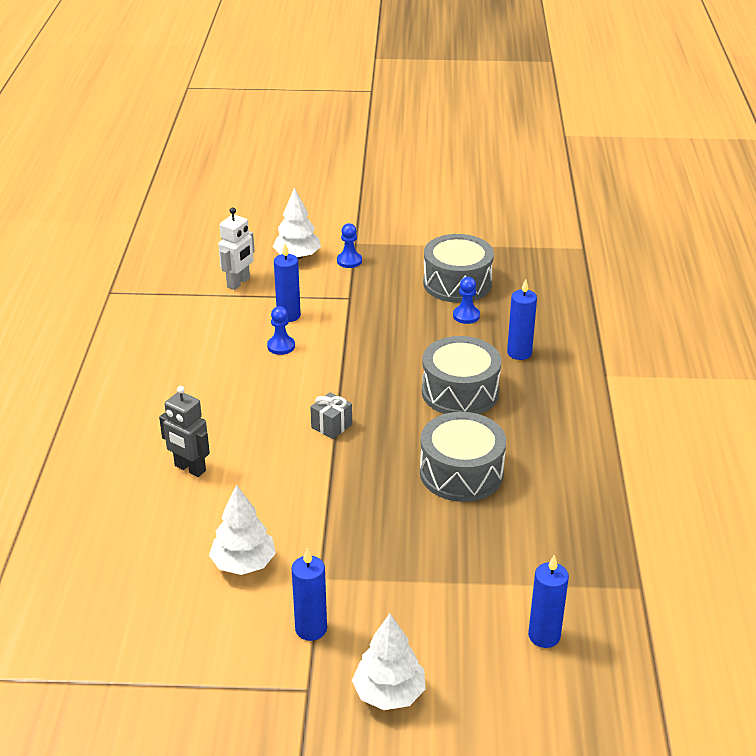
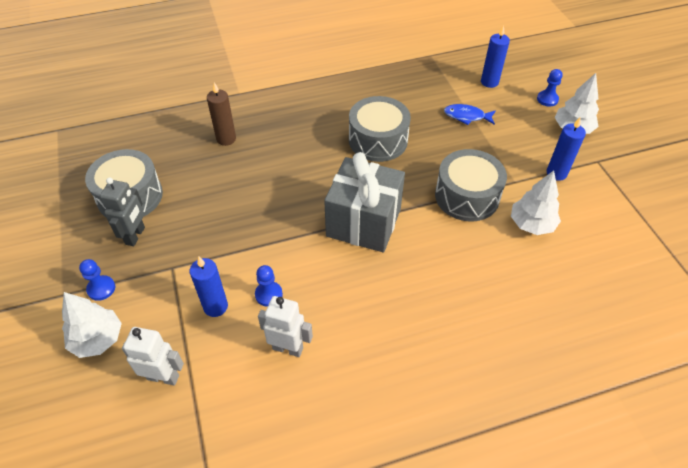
camera: 110 degrees left, 15 degrees up
grey robot [159,386,210,477] -> grey robot moved to [100,177,145,246]
grey gift [310,392,352,439] -> grey gift [324,152,405,252], size x2.43
grey drum [422,336,502,414] -> grey drum moved to [435,149,507,222]
blue pawn [453,277,480,324] -> blue pawn moved to [537,69,563,106]
blue candle [507,279,537,360] -> brown candle [207,82,236,146]
none -> white robot [258,296,313,357]
none -> blue fish [444,104,496,125]

